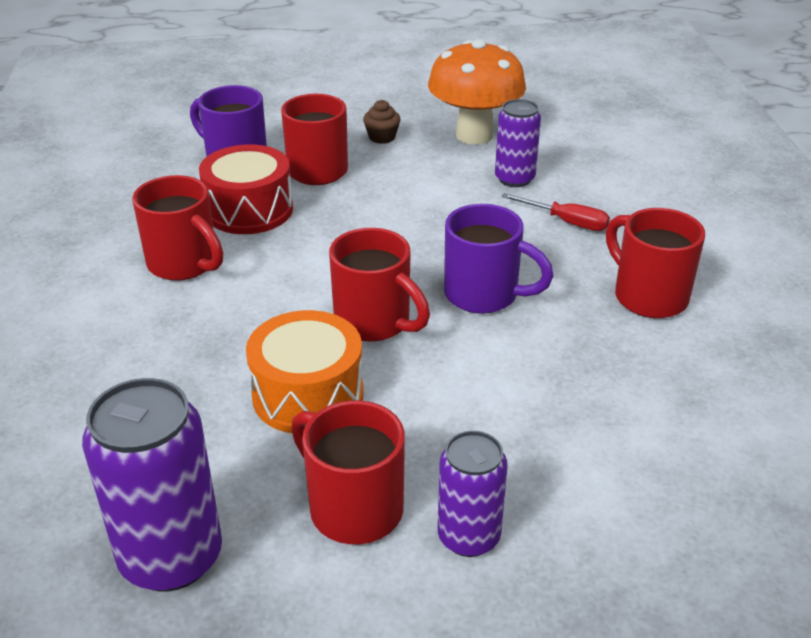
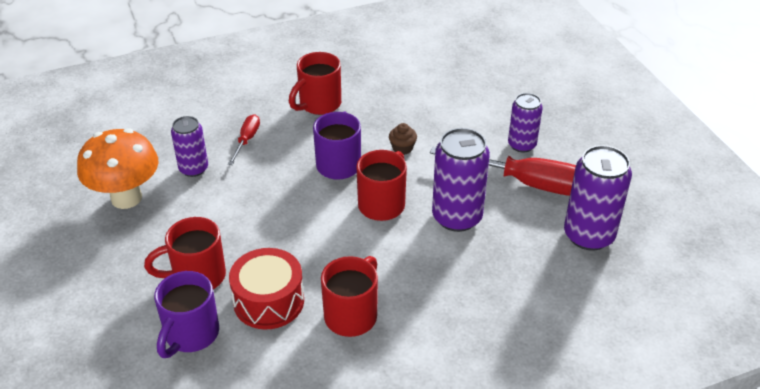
camera: 105 degrees left, 5 degrees up
orange drum [246,310,364,433] -> purple can [432,128,490,232]
red mug [291,401,405,544] -> red screwdriver [430,147,576,196]
brown cupcake [363,100,401,144] -> brown cupcake moved to [389,123,417,155]

